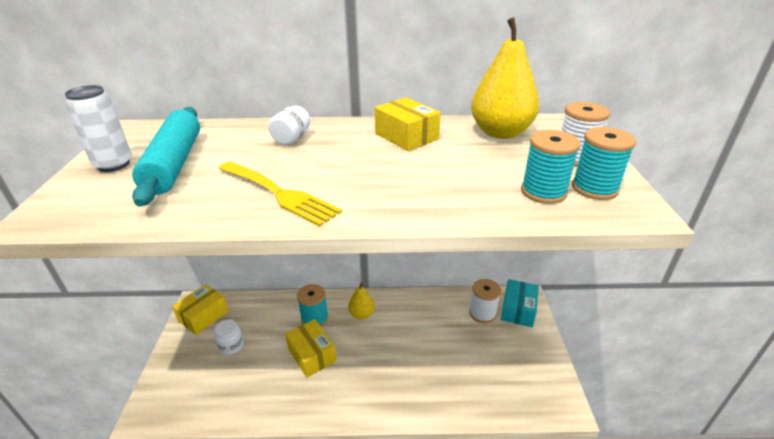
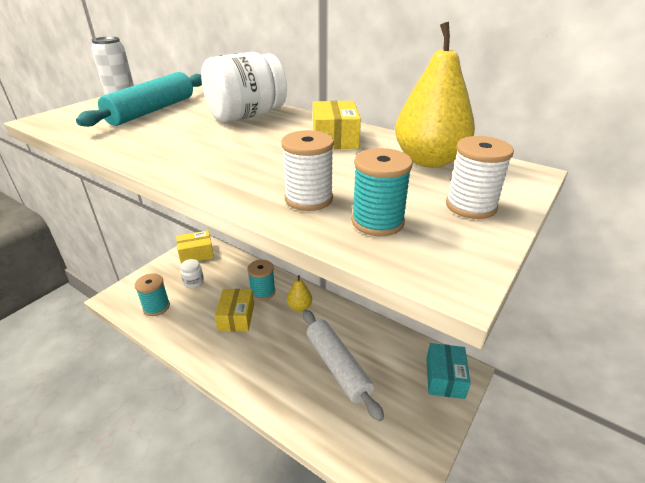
camera: 35 degrees right, 0 degrees up
yellow fork [218,161,342,226] -> none
white jar [268,106,310,145] -> white jar [201,52,287,122], size x2.09
white spool [469,279,501,323] -> white spool moved to [281,130,334,211]
turquoise box [501,279,539,327] -> turquoise box turned 45 degrees counterclockwise [426,343,471,399]
turquoise spool [572,127,636,200] -> turquoise spool moved to [135,273,170,316]
none -> white rolling pin [302,309,384,421]

